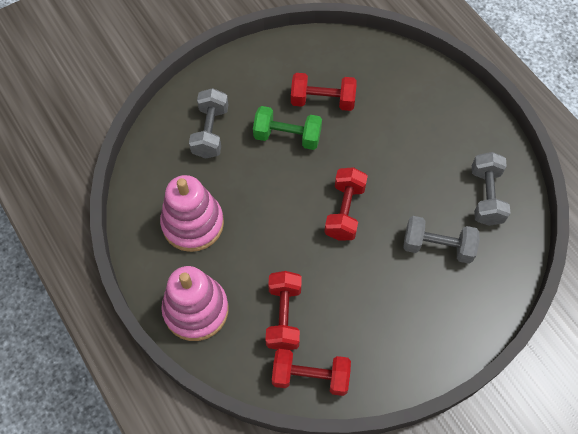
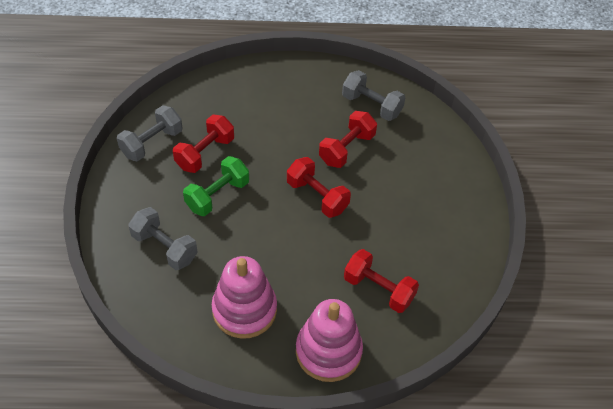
camera: 60 degrees left, 10 degrees down
red dumbbell [272,349,351,396] -> red dumbbell moved to [319,111,377,168]
grey dumbbell [403,216,480,264] -> grey dumbbell moved to [117,105,183,161]

